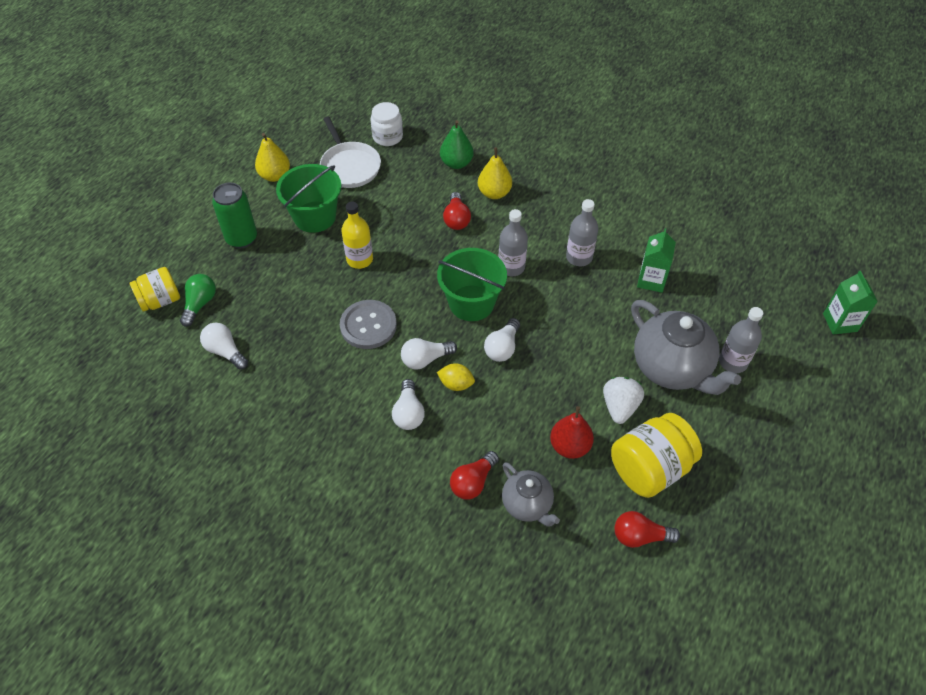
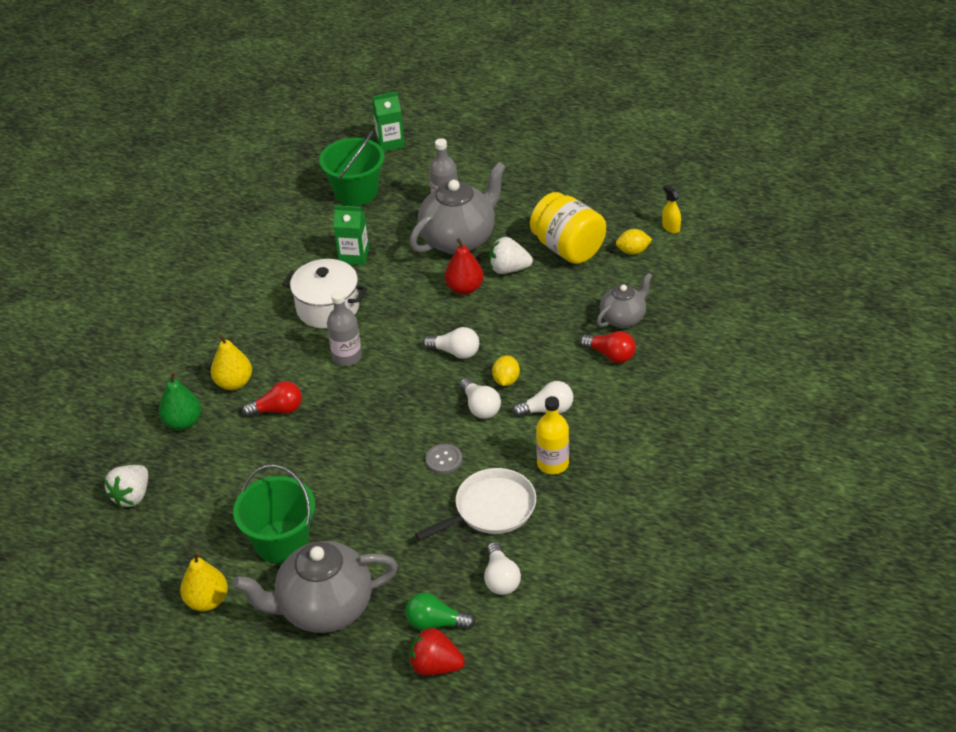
camera: 95 degrees left, 10 degrees down
yellow jar [130,267,180,312] -> red strawberry [410,627,465,675]
white light bulb [200,323,248,369] -> white light bulb turned 45 degrees counterclockwise [484,542,521,595]
green can [212,183,257,248] -> grey teapot [233,541,398,633]
white pan [320,116,381,188] -> white pan moved to [415,468,536,541]
grey button [340,300,397,349] -> grey button [425,444,462,474], size x0.58
yellow bottle [341,202,373,269] -> yellow bottle moved to [536,396,569,474]
white jar [371,102,403,146] -> white strawberry [105,465,148,508]
green bucket [437,248,507,321] -> green bucket moved to [319,131,385,206]
red pear [550,406,594,459] -> red pear moved to [445,238,484,295]
grey bottle [566,199,598,266] -> white pot [282,259,367,328]
red light bulb [614,511,680,548] -> yellow lemon [616,229,652,254]
none -> yellow spray bottle [662,185,681,233]

